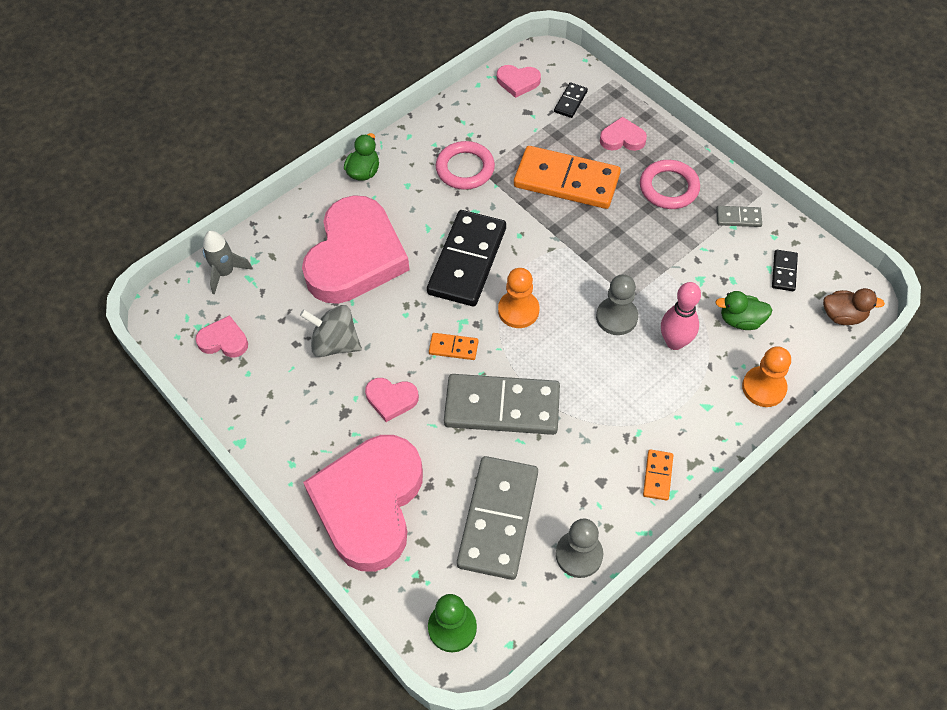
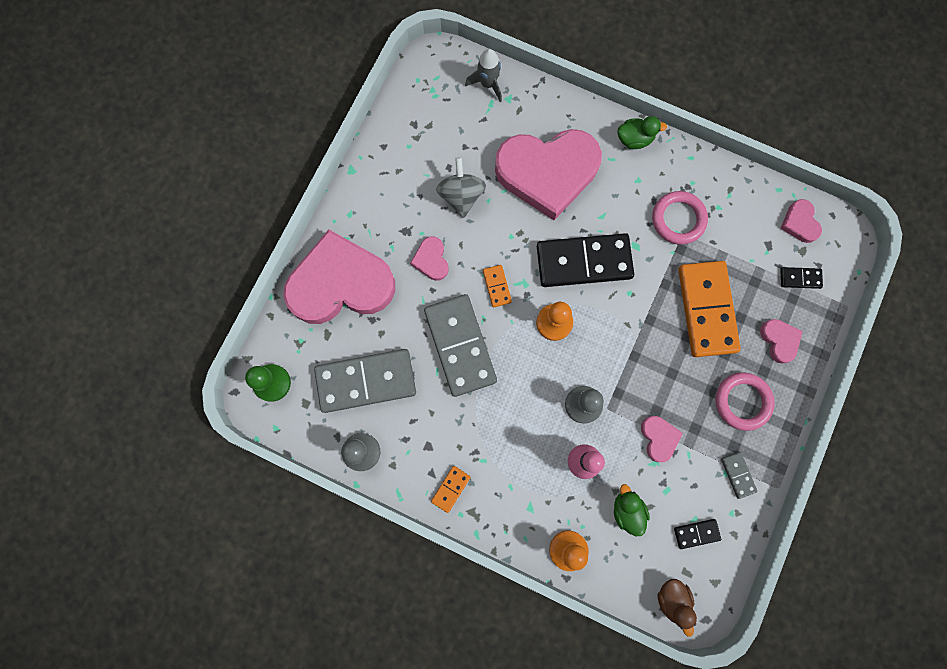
camera: 65 degrees right, 20 degrees up
pink heart [195,315,248,358] -> pink heart moved to [641,416,683,462]
orange domino [643,449,673,501] -> orange domino turned 45 degrees counterclockwise [431,466,471,513]

